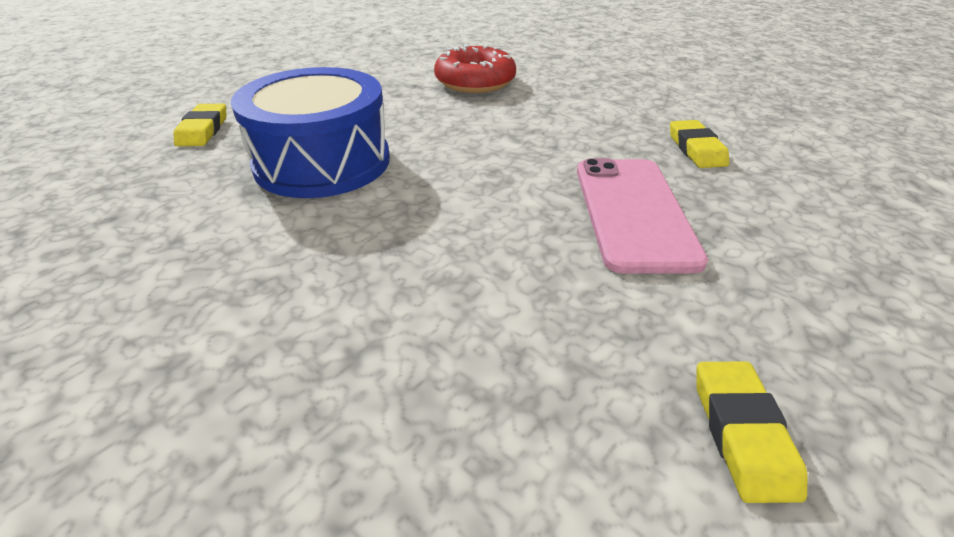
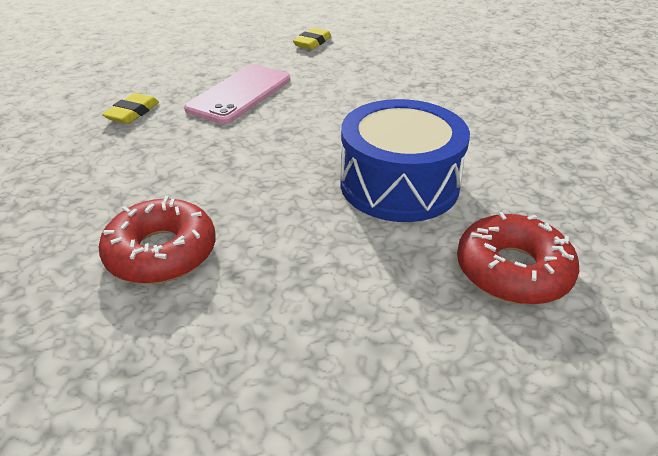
camera: 150 degrees left, 0 degrees up
yellow eraser [174,104,226,146] -> red donut [457,212,579,305]

